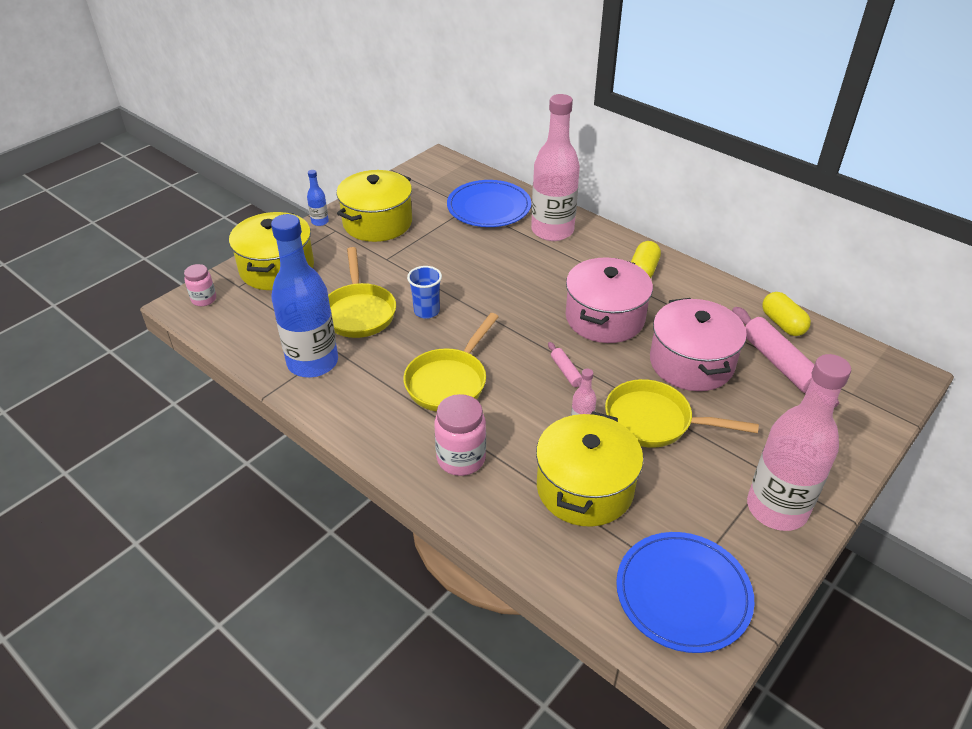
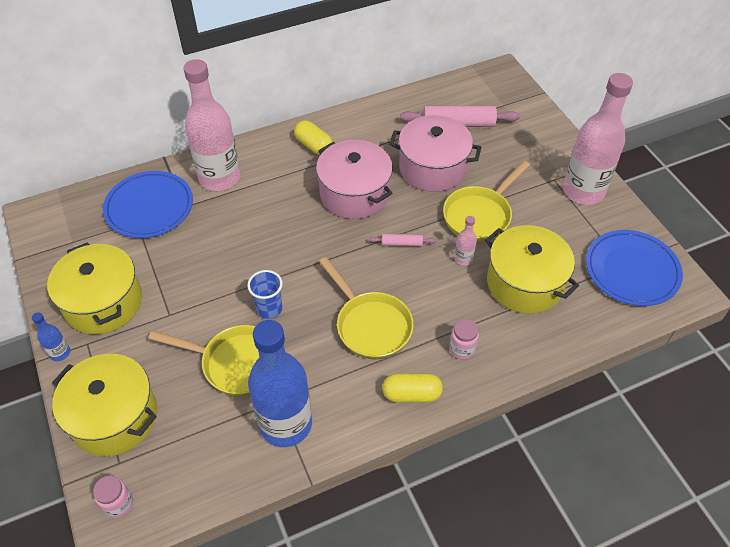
camera: 65 degrees left, 10 degrees up
pink jar [434,394,486,476] -> pink jar [449,319,479,360], size x0.62
yellow capsule [762,292,811,336] -> yellow capsule moved to [382,373,443,403]

